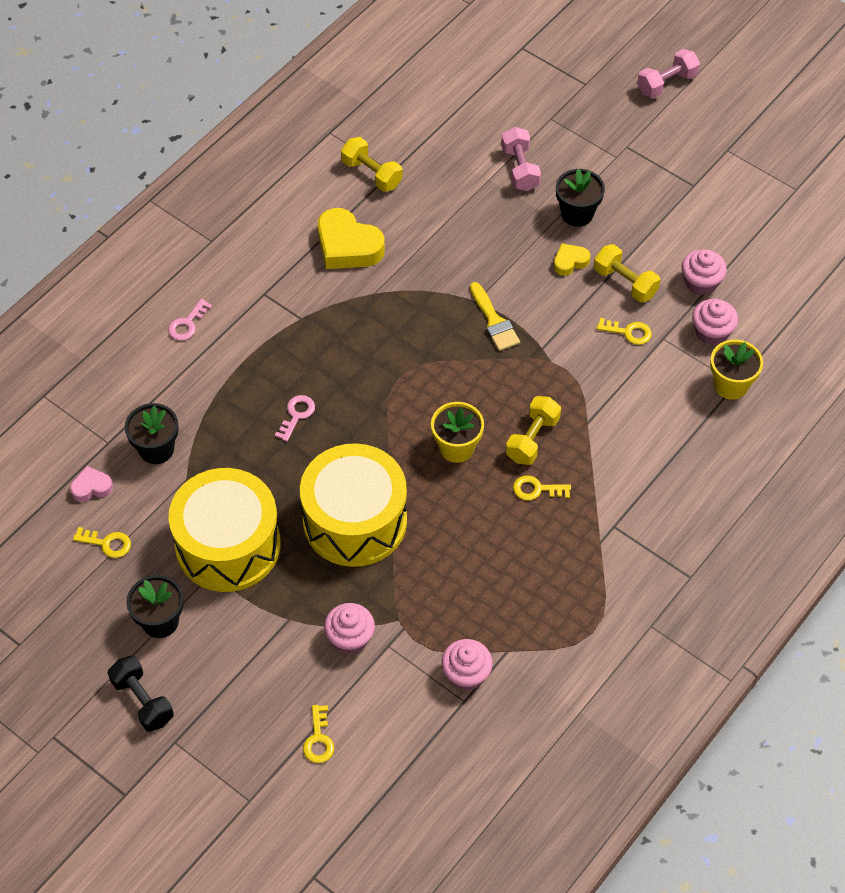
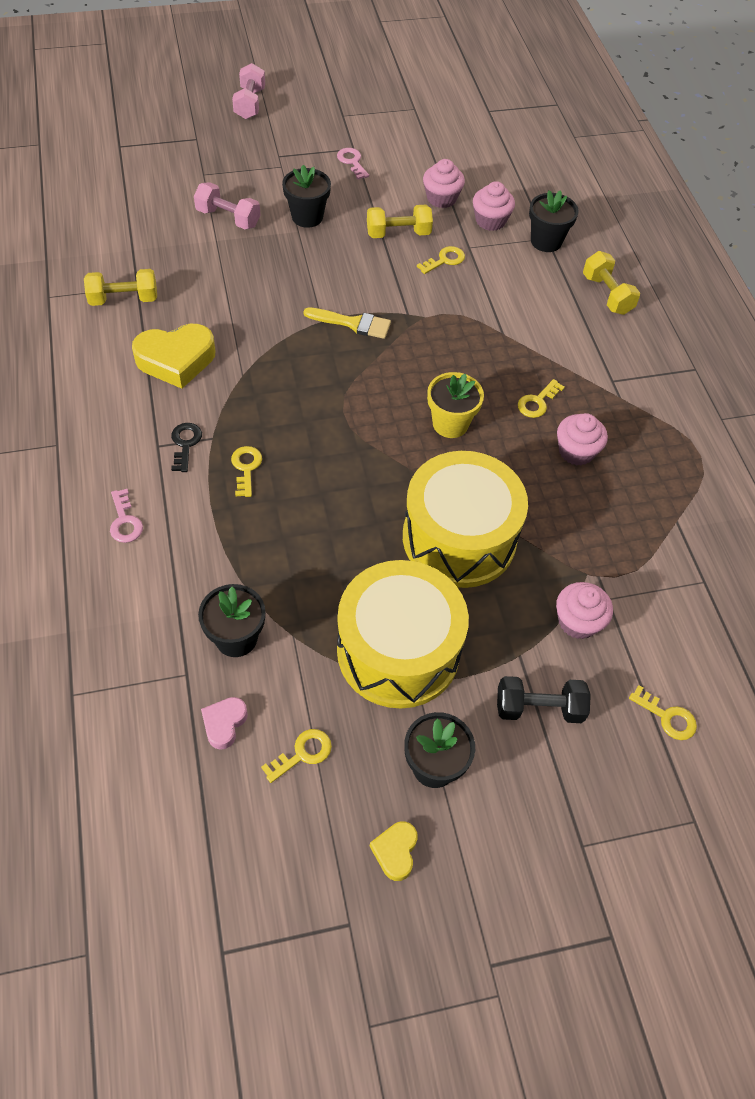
camera: 55 degrees left, 0 degrees up
black dumbbell [108,655,174,732] -> black dumbbell moved to [497,676,591,723]
pink key [275,395,315,442] -> pink key moved to [337,148,369,179]
pink cupcake [441,639,493,691] -> pink cupcake moved to [557,413,608,465]
yellow dumbbell [506,396,561,465] -> yellow dumbbell moved to [583,251,640,315]
yellow heart [554,243,590,276] -> yellow heart moved to [369,821,418,881]
yellow flower pot [710,339,763,400] -> black flower pot [529,190,579,252]
none -> black key [171,423,202,472]
none -> yellow key [231,446,262,497]

